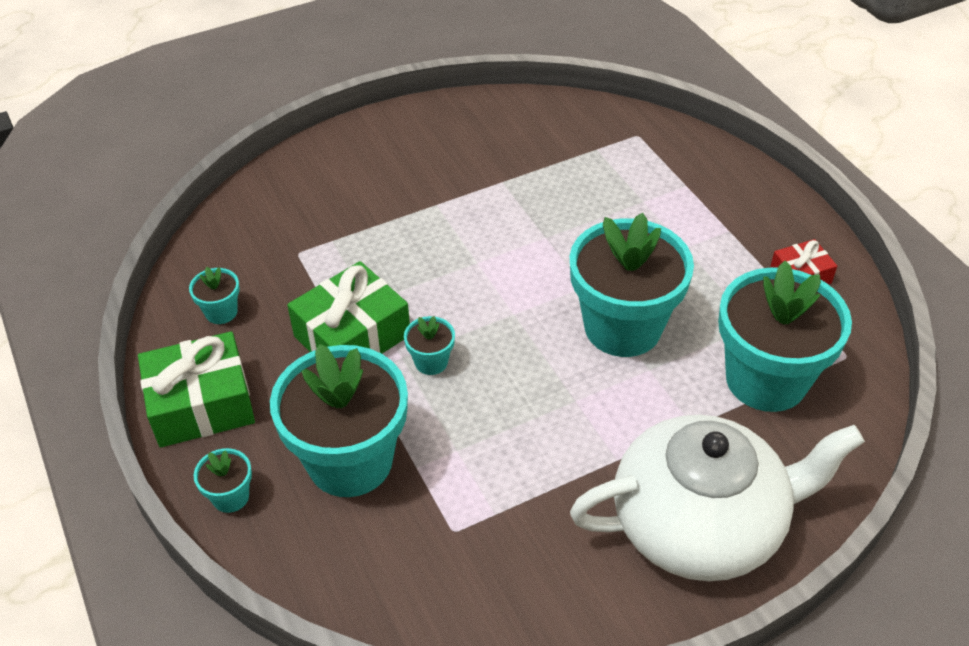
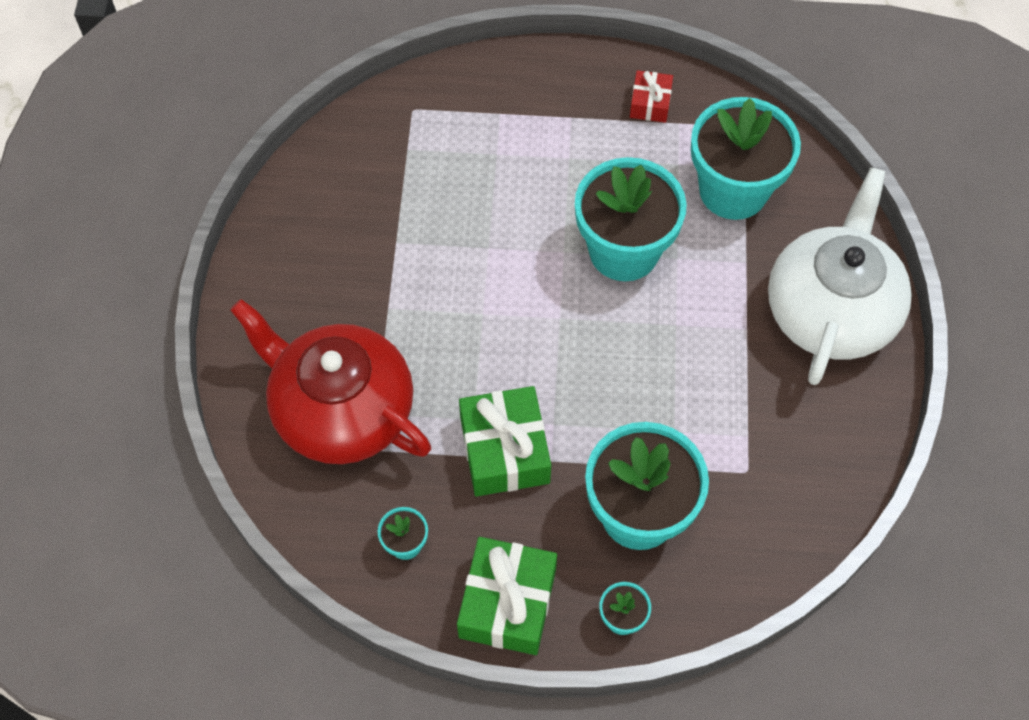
camera: 60 degrees left, 15 degrees up
turquoise flower pot [404,316,455,375] -> none
none -> red teapot [230,299,431,464]

